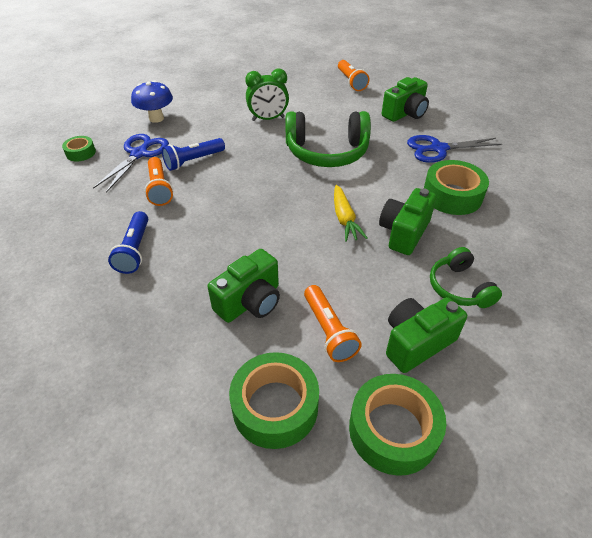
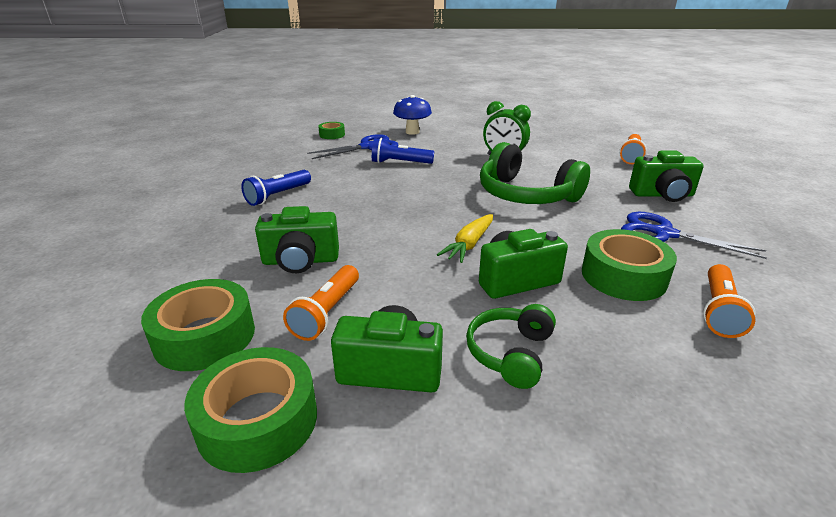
camera: 40 degrees right, 15 degrees down
orange flashlight [145,157,173,206] -> orange flashlight moved to [703,264,756,338]

